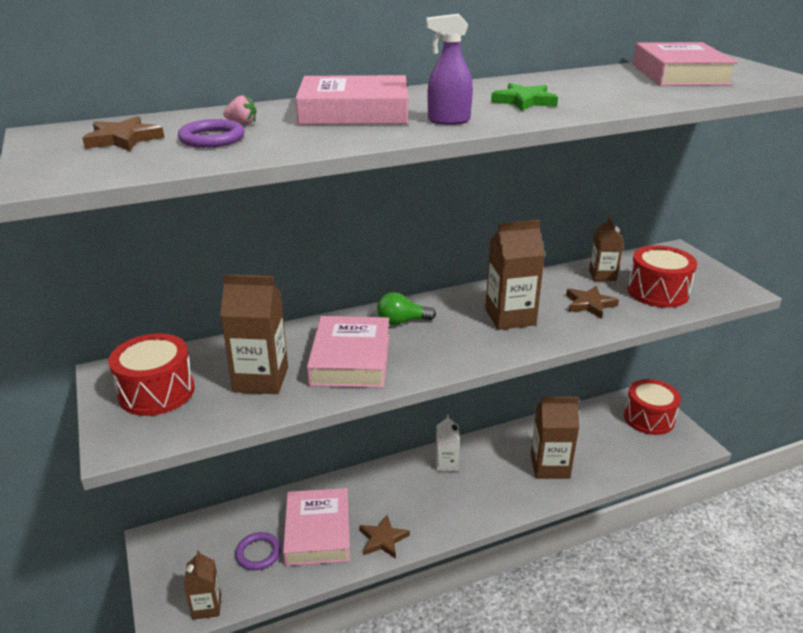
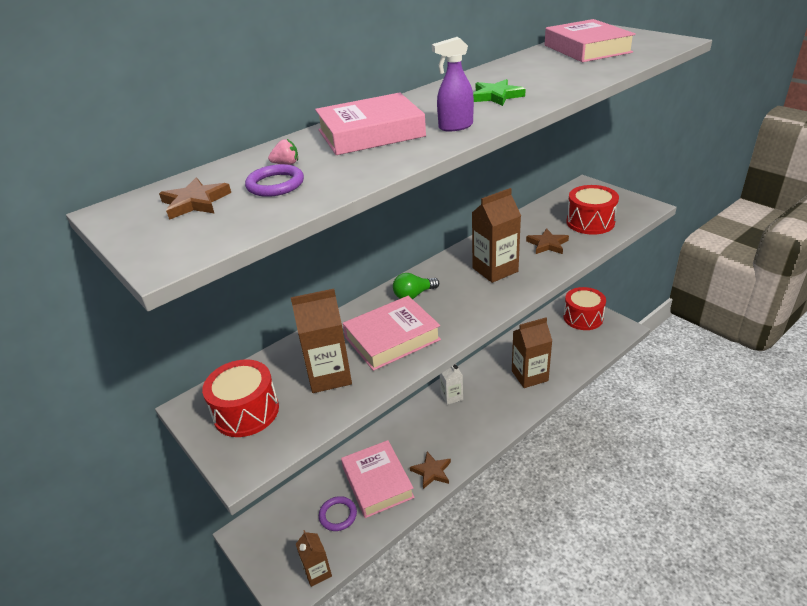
camera: 15 degrees left, 5 degrees up
pink book [307,316,389,388] -> pink book turned 75 degrees clockwise [343,296,441,371]
brown carton [589,217,624,281] -> none

